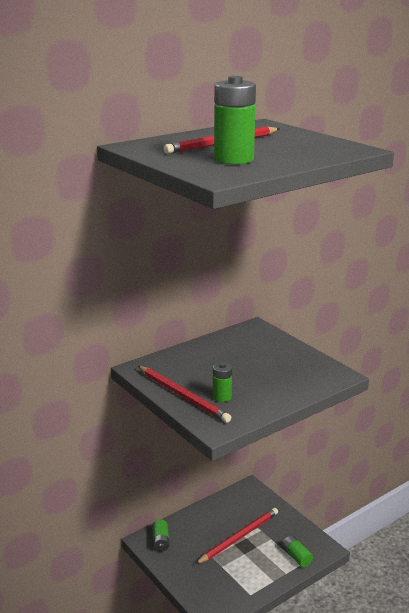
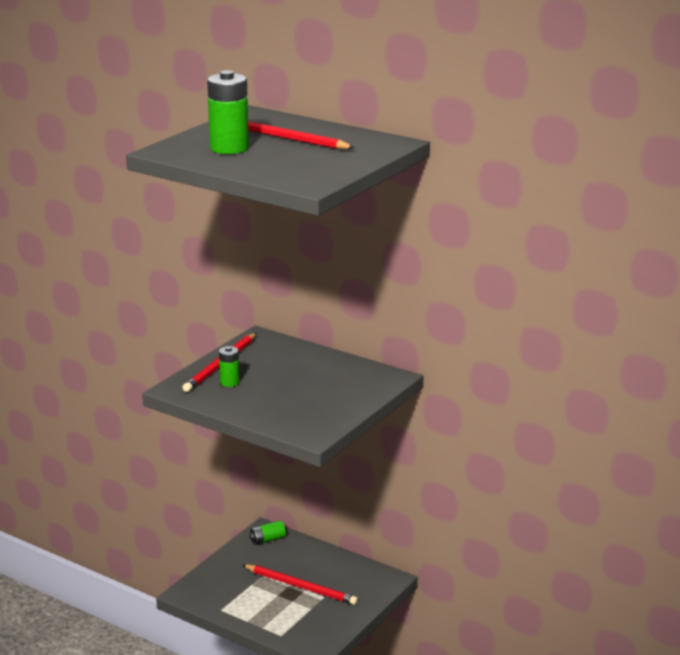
camera: 70 degrees right, 0 degrees up
green battery [282,536,313,567] -> none

